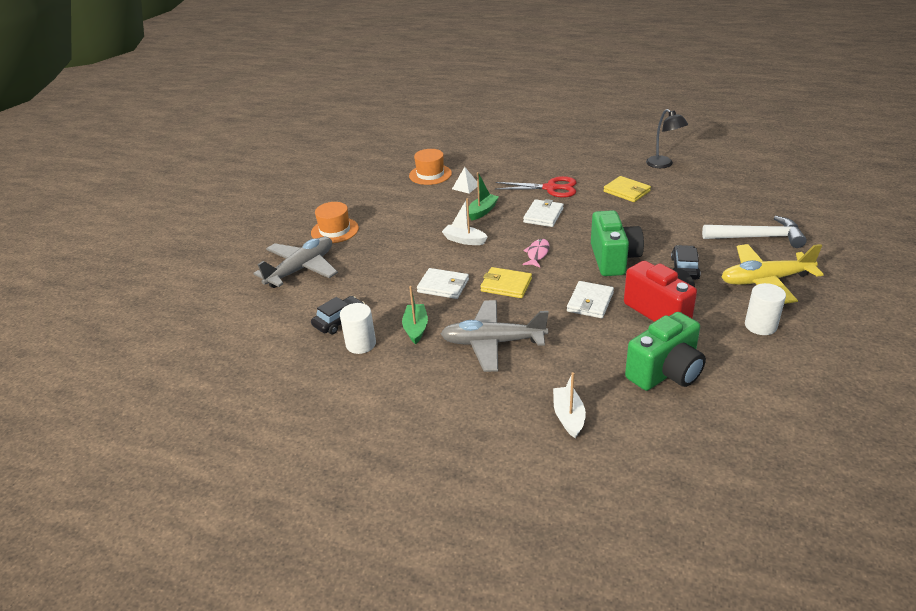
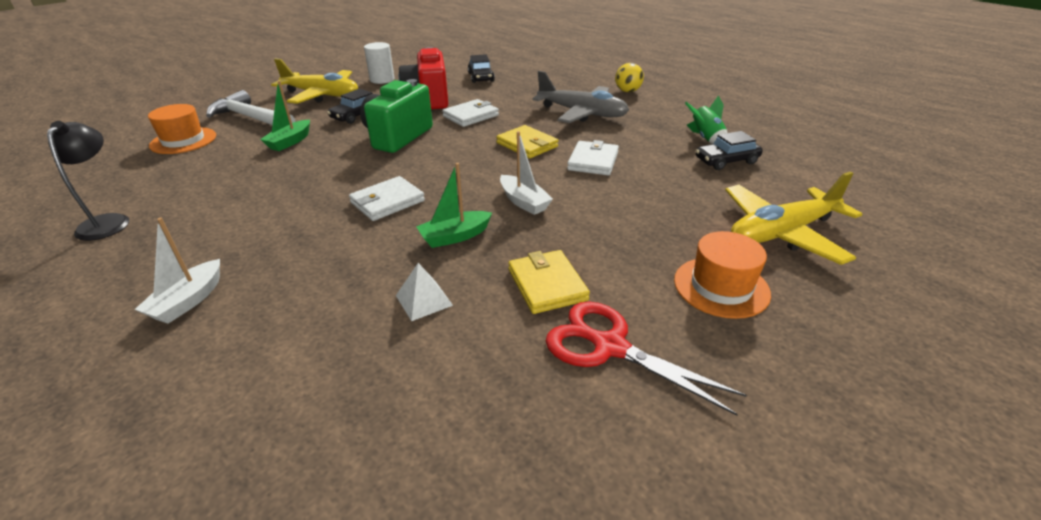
camera: 155 degrees left, 0 degrees up
grey plane [253,237,338,288] -> yellow plane [725,172,862,265]
white cylinder [340,303,376,354] -> green rocket [685,95,728,144]
green boat [402,286,428,344] -> green boat moved to [260,81,310,151]
orange hat [409,149,452,185] -> orange hat moved to [148,104,216,154]
white wallet [417,268,469,299] -> white wallet turned 60 degrees clockwise [567,140,619,176]
red scissors [495,176,577,198] -> red scissors moved to [546,302,747,416]
pink fish [523,239,550,267] -> none
white boat [553,372,586,438] -> white boat moved to [134,217,220,324]
yellow wallet [603,176,651,202] -> yellow wallet moved to [508,250,590,314]
green camera [625,312,706,391] -> black car [468,54,495,83]
none -> yellow ball [615,63,644,92]

